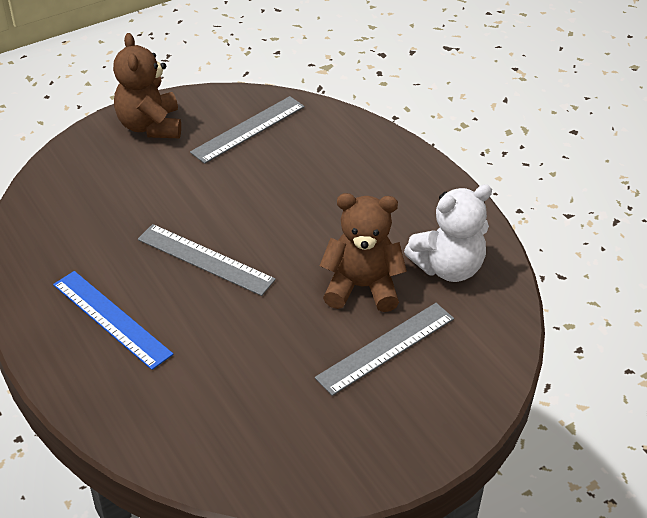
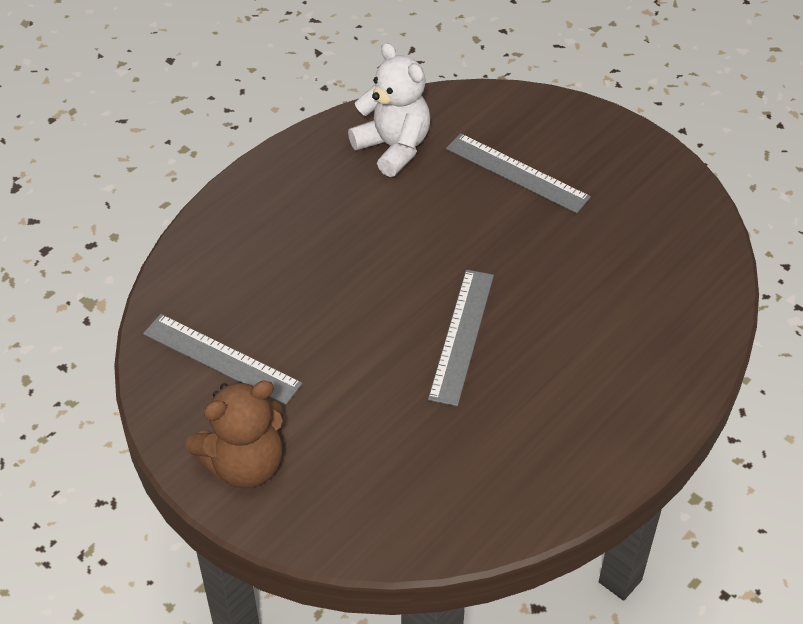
camera: 105 degrees left, 5 degrees up
blue ruler [53,271,173,370] -> none
brown teddy bear [320,193,407,312] -> none

